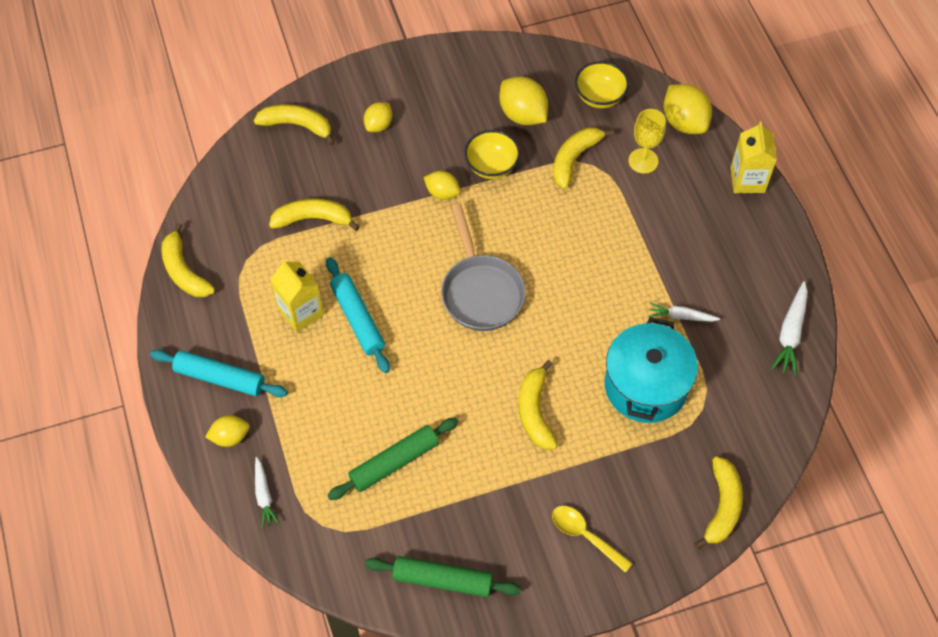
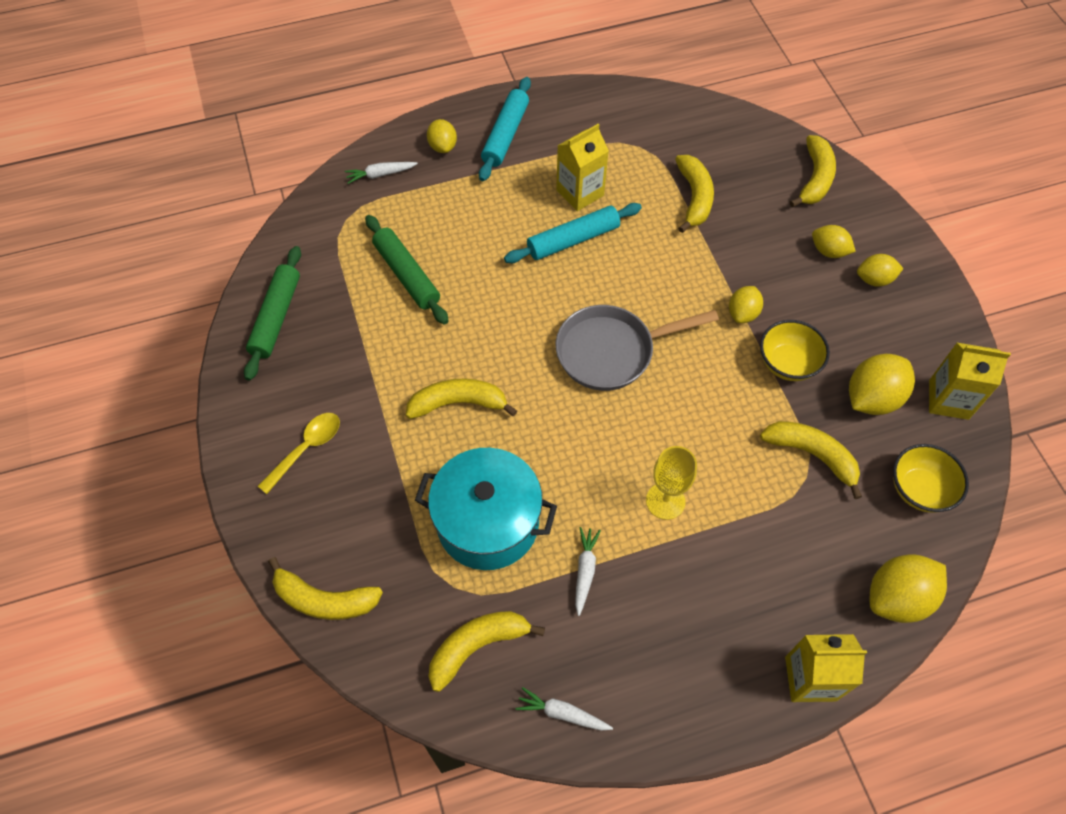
camera: 90 degrees right, 0 degrees up
yellow banana [161,223,215,297] -> yellow banana moved to [428,611,545,692]
yellow goblet [629,109,666,174] -> yellow goblet moved to [646,446,697,520]
white carrot [771,281,808,376] -> white carrot [516,687,613,731], size x0.66
none -> yellow lemon [857,254,904,287]
none -> yellow carton [929,342,1011,420]

